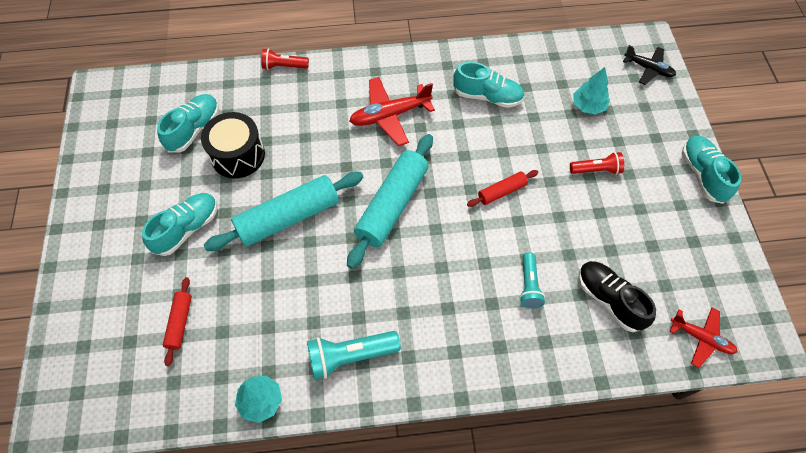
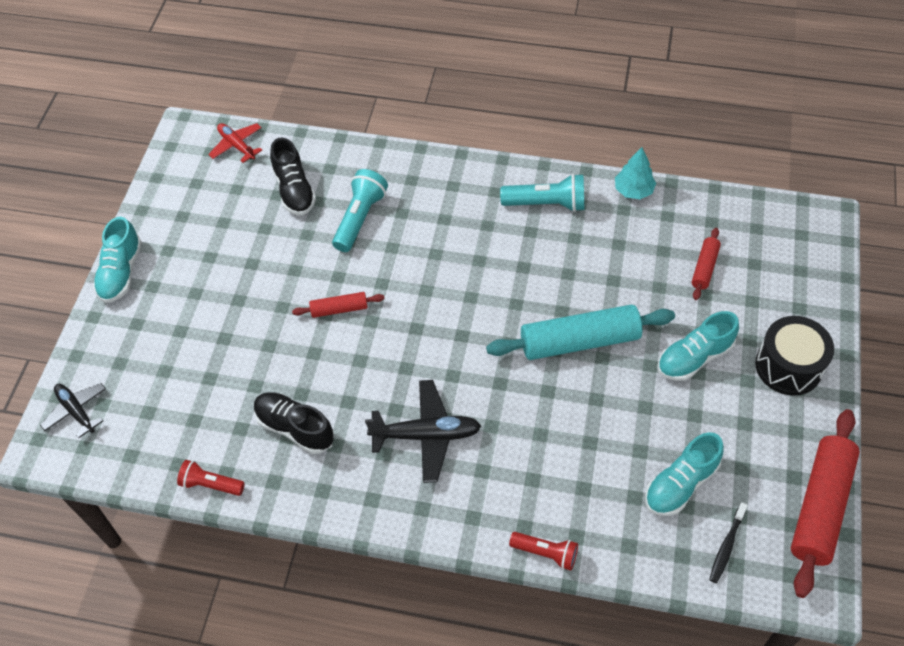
camera: 160 degrees left, 5 degrees down
black drum [201,112,265,178] -> black drum moved to [755,316,834,396]
turquoise rolling pin [347,134,433,269] -> none
red plane [350,77,435,146] -> black plane [365,380,481,483]
turquoise shoe [453,62,525,108] -> black shoe [254,392,334,454]
turquoise flashlight [519,252,545,309] -> turquoise flashlight [332,169,388,252], size x1.54
red flashlight [570,152,624,175] -> red flashlight moved to [177,460,245,496]
turquoise tree [573,67,610,115] -> none
none -> black toothbrush [709,502,748,583]
none -> red rolling pin [791,409,860,598]

